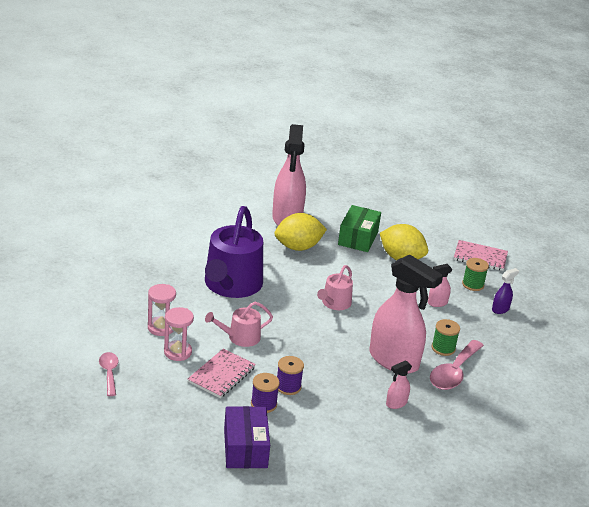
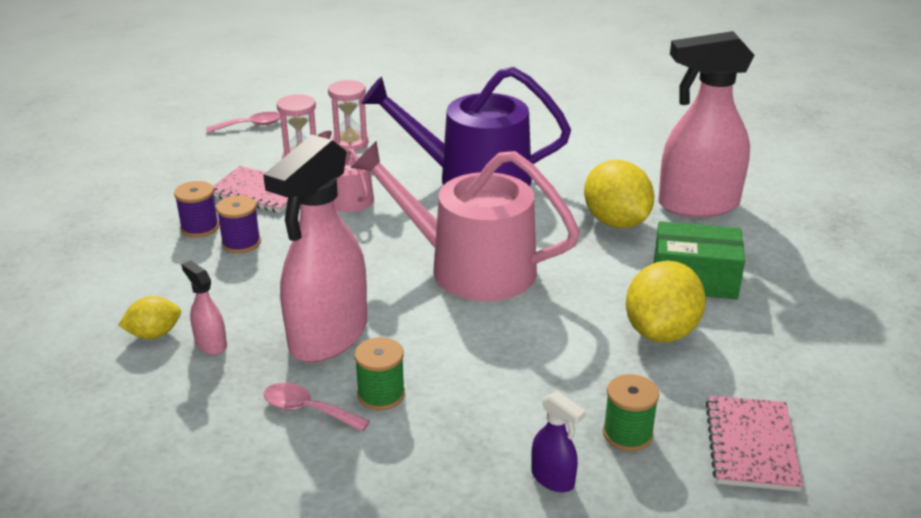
camera: 85 degrees right, 0 degrees up
purple box [224,406,270,468] -> none
pink watering can [317,265,353,310] -> pink watering can [351,141,580,301], size x2.00
pink spray bottle [428,264,452,307] -> none
pink spoon [430,340,484,390] -> pink spoon [264,383,370,432], size x0.60
none -> yellow lemon [118,296,181,339]

